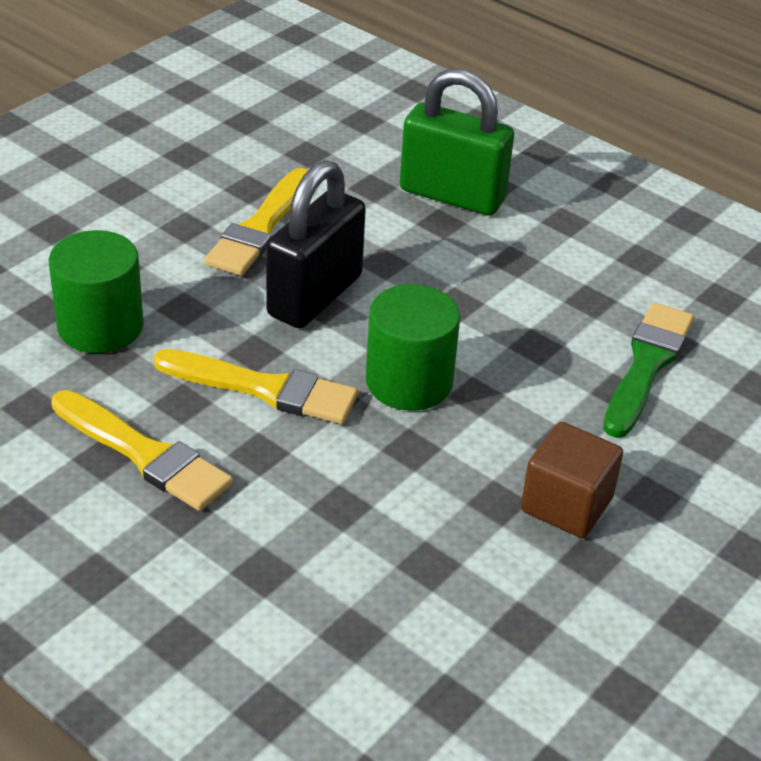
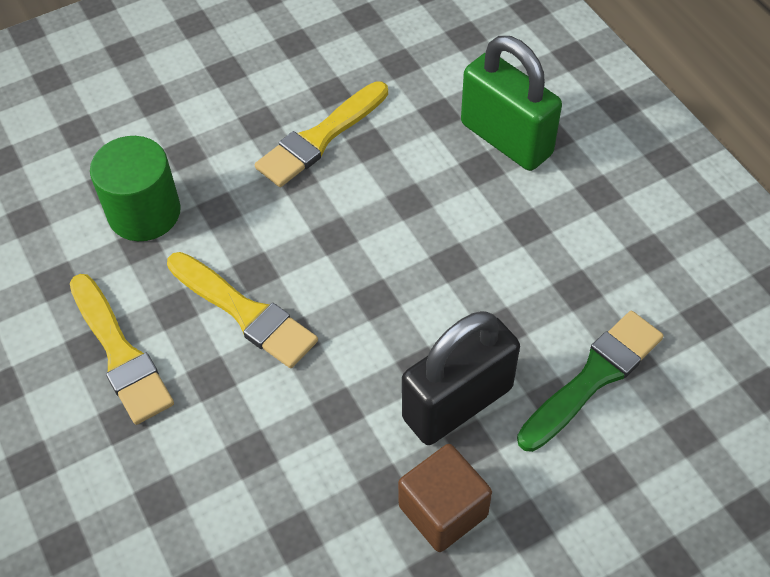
camera: 25 degrees right, 15 degrees up
black padlock [266,160,366,328] -> black padlock moved to [402,311,520,445]
green cylinder [366,284,460,411] -> none

